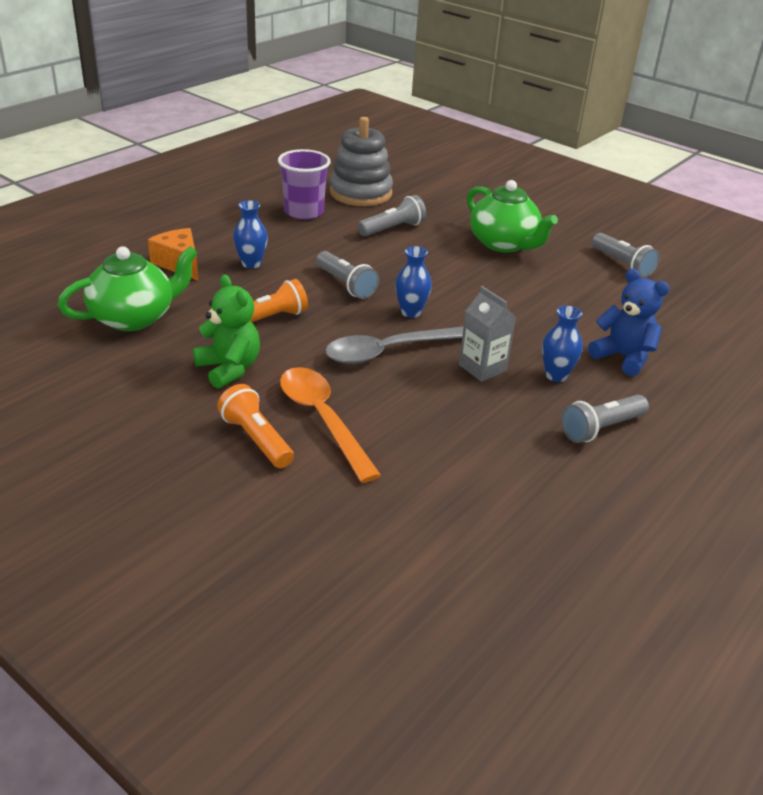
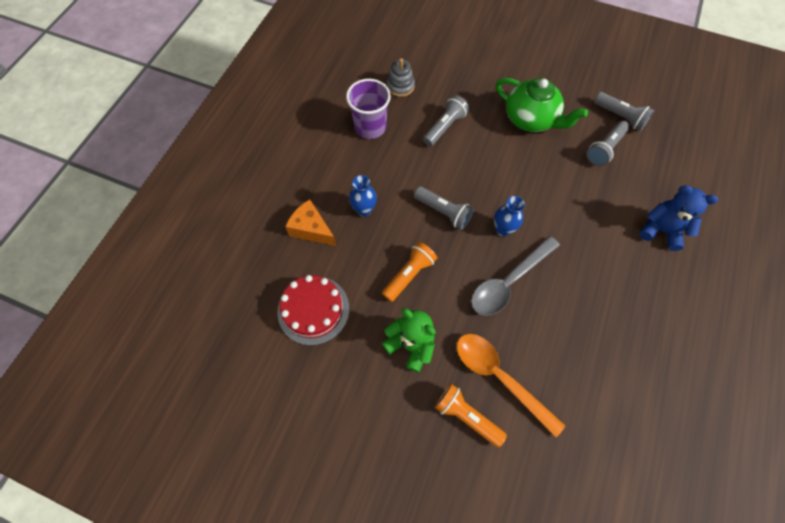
camera: 15 degrees left, 30 degrees up
green teapot [58,246,198,331] -> red cake [278,275,349,345]
grey stacking toy [330,117,393,206] -> grey stacking toy [387,58,415,97], size x0.55
grey carton [459,286,516,382] -> none
blue vase [542,306,583,382] -> none
grey flashlight [561,395,649,443] -> grey flashlight moved to [586,121,630,166]

